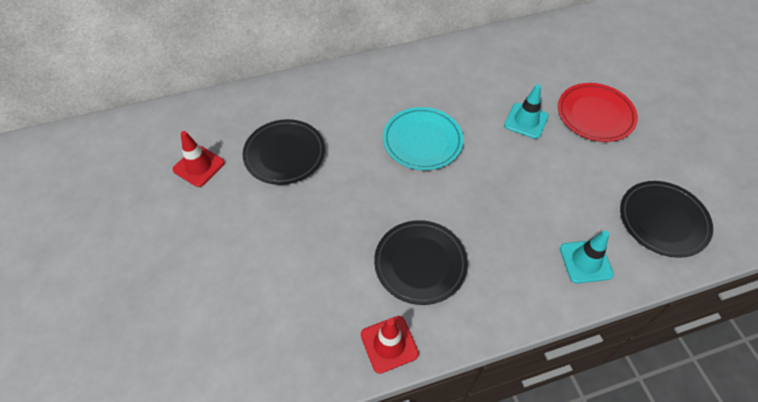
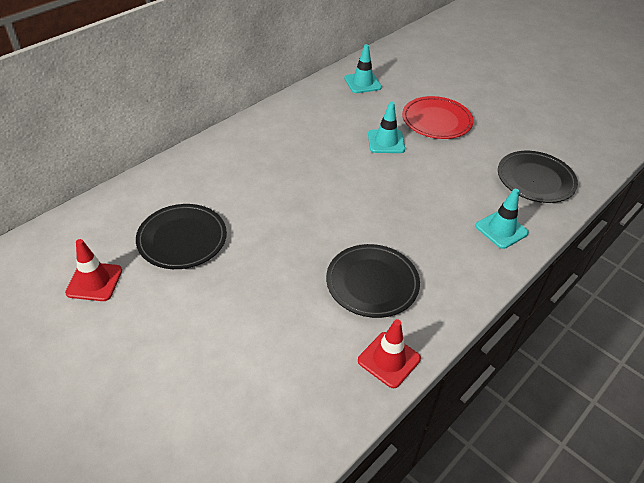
camera: 30 degrees left, 10 degrees down
turquoise plate [383,107,464,170] -> none
none -> turquoise traffic cone [344,44,382,93]

